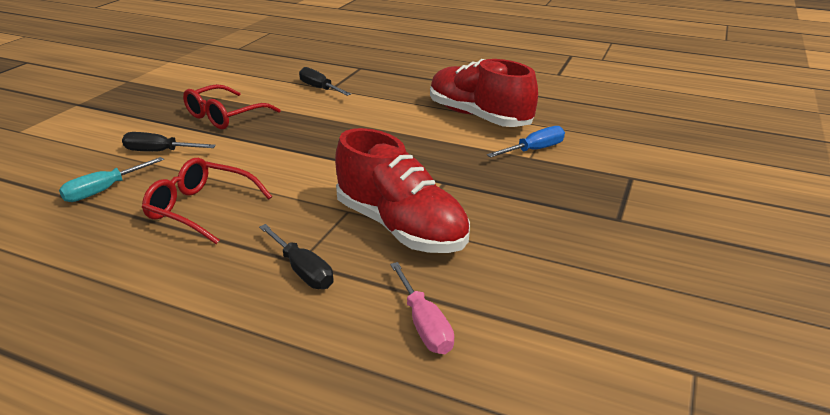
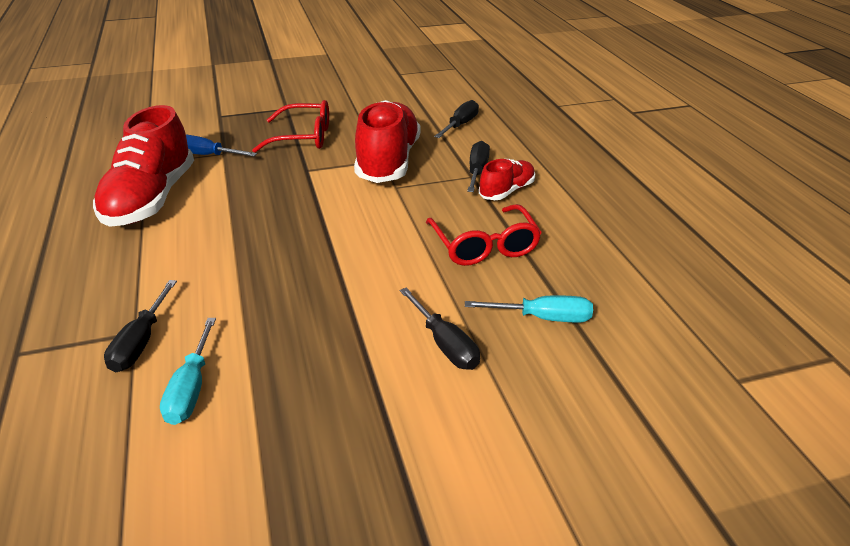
camera: 130 degrees left, 5 degrees up
red glasses [183,84,280,129] -> red glasses moved to [252,100,329,153]
pink screwdriver [390,262,454,354] -> black screwdriver [434,100,479,138]
none -> turquoise screwdriver [160,318,216,425]
none -> red shoe [479,159,535,200]

